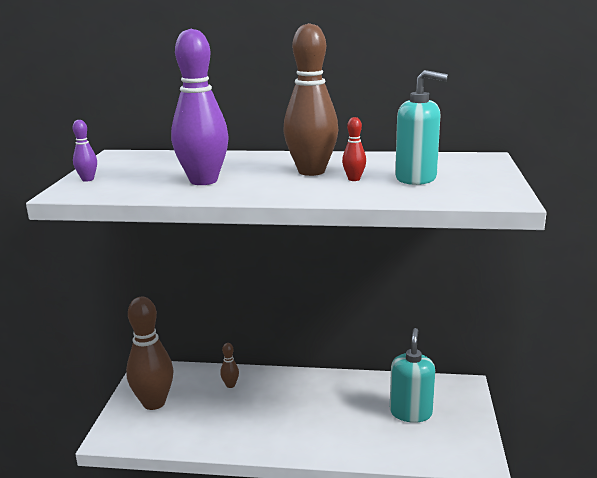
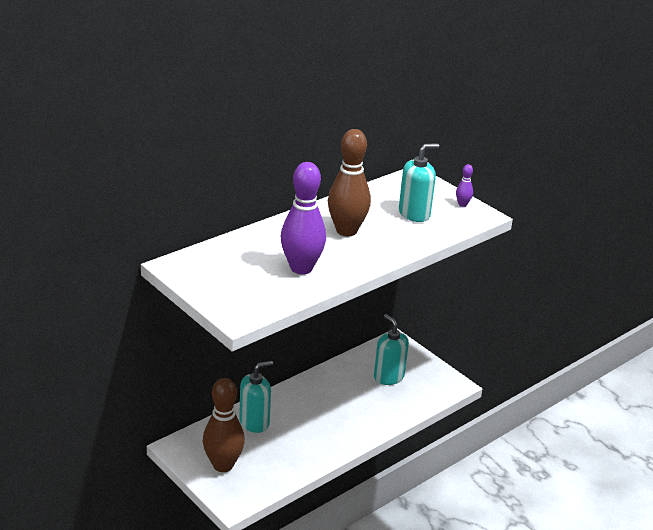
camera: 50 degrees left, 10 degrees up
purple bowling pin [73,120,97,182] -> purple bowling pin moved to [456,164,473,207]
brown bowling pin [220,343,239,388] -> turquoise soap dispenser [239,361,273,433]
red bowling pin [342,117,366,181] -> none

